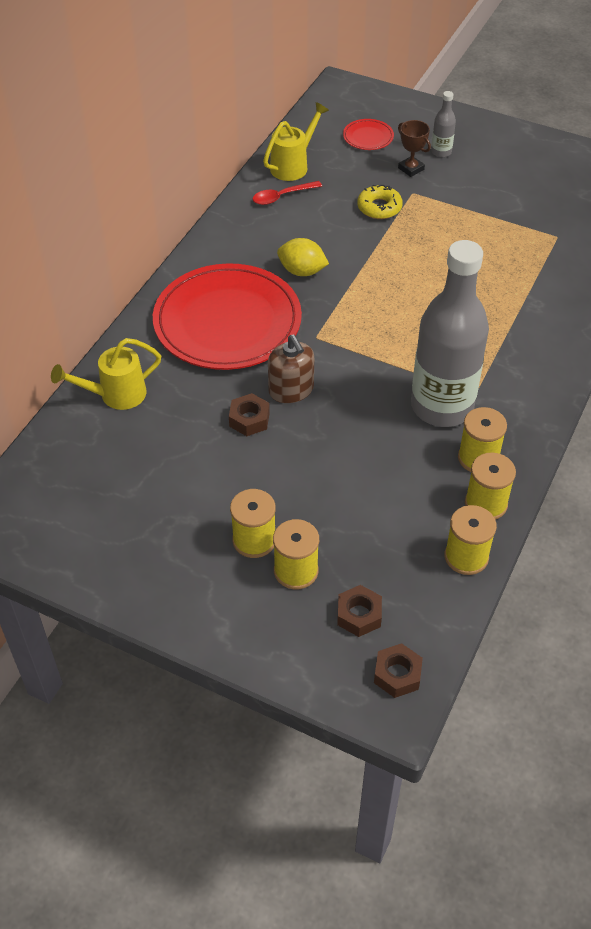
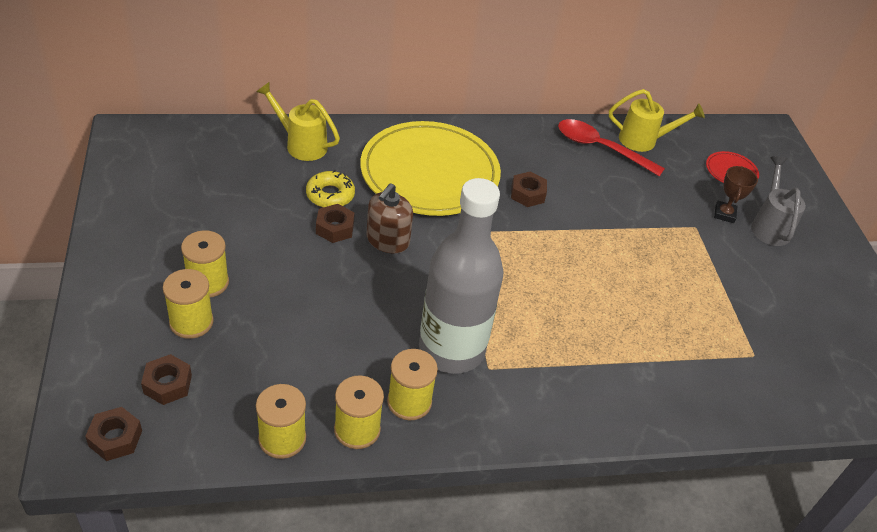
camera: 50 degrees right, 5 degrees down
red plate [153,263,302,370] -> yellow plate [360,121,501,216]
red spoon [253,181,322,205] -> red spoon [558,119,665,177], size x1.56
yellow lemon [277,238,329,276] -> brown nut [511,171,547,207]
yellow donut [357,185,403,219] -> yellow donut moved to [306,170,355,208]
grey bottle [431,91,456,157] -> grey watering can [751,156,806,246]

